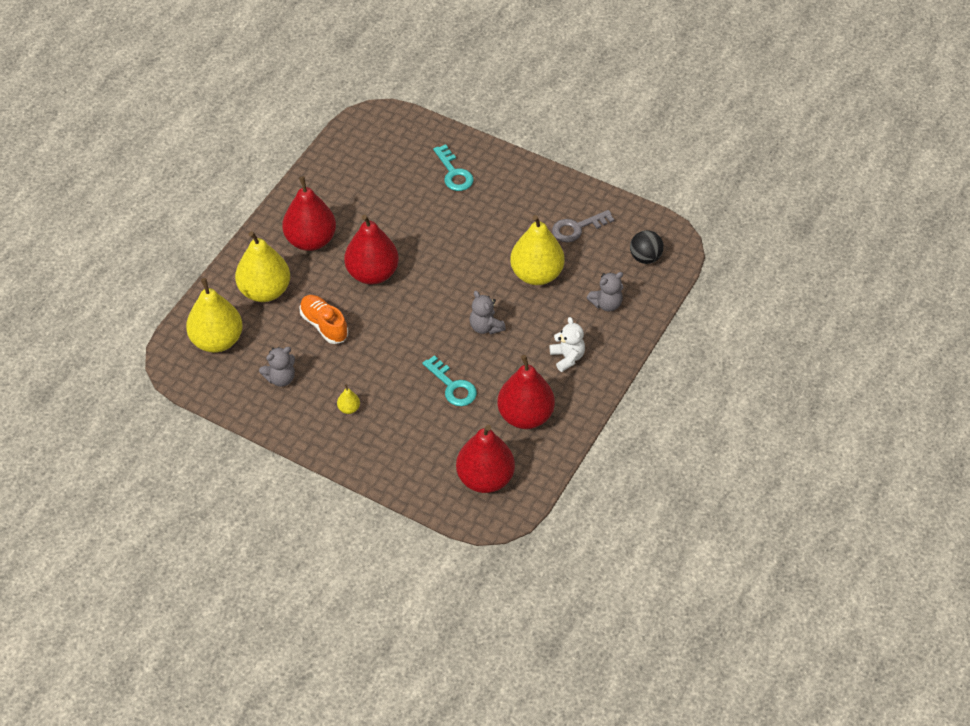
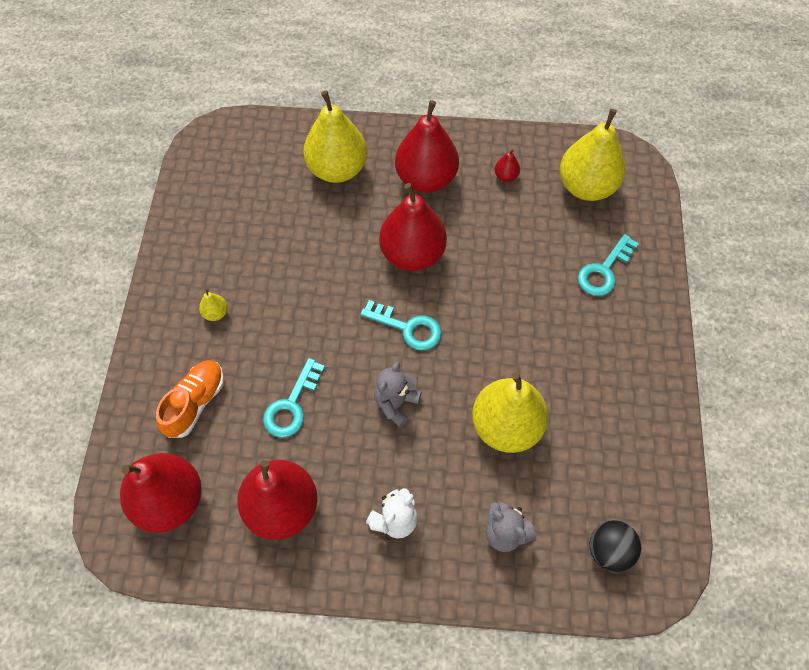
camera: 65 degrees right, 10 degrees up
yellow pear [186,278,243,353] -> yellow pear moved to [560,109,625,201]
grey teddy bear [259,347,295,387] -> none
orange shoe [300,295,348,344] -> orange shoe moved to [156,360,224,438]
grey key [552,210,614,242] -> none
none -> turquoise key [360,300,442,350]
none -> red pear [495,149,520,182]

